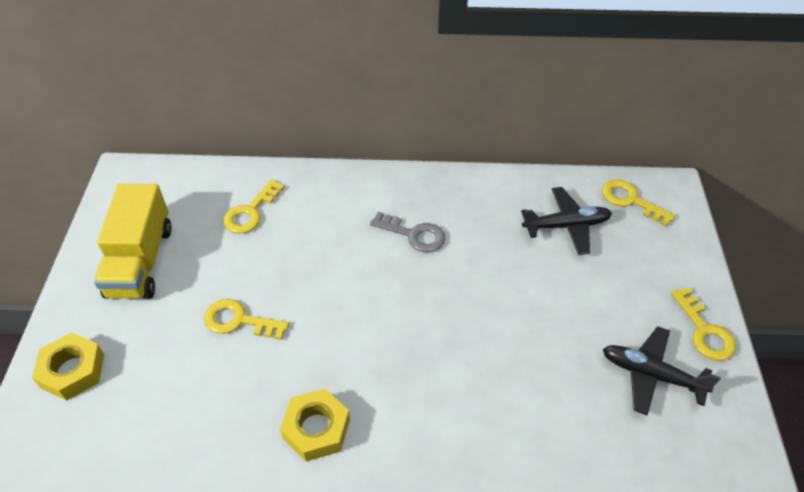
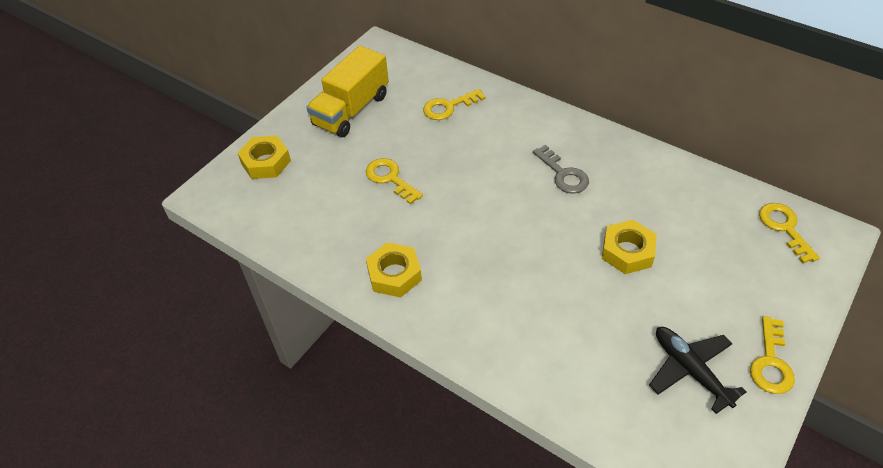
camera: 35 degrees right, 0 degrees up
black plane [521,187,612,255] -> none
none -> yellow nut [602,220,657,274]

